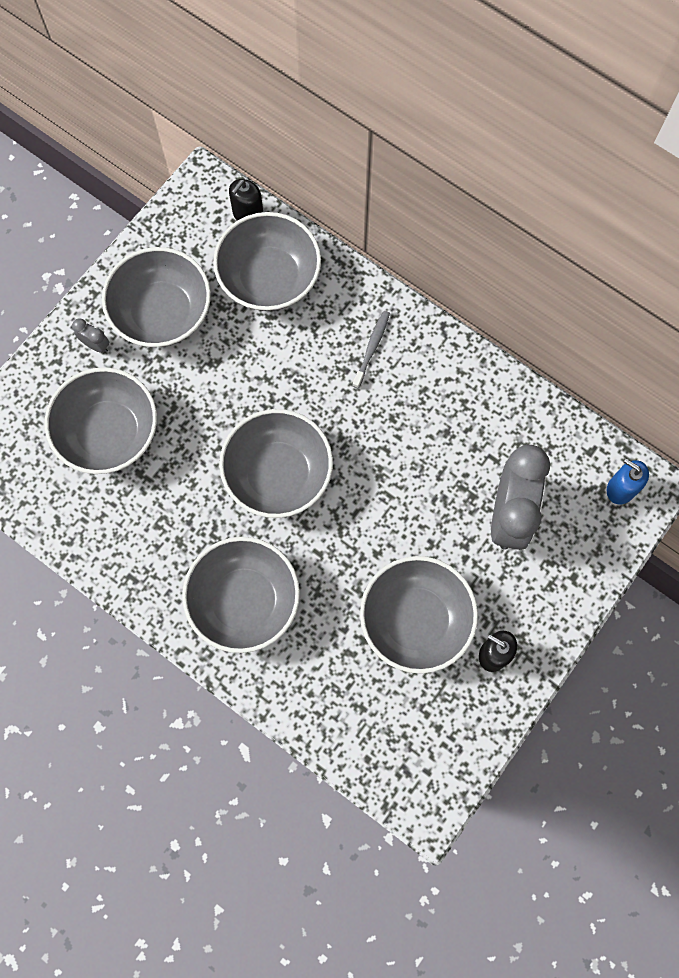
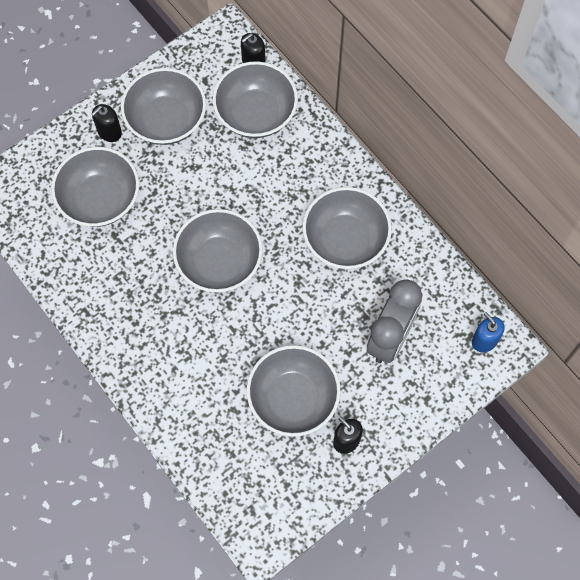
camera: 15 degrees right, 5 degrees down
grey clock [72,318,109,353] -> black soap dispenser [91,104,122,142]
grey bowl [182,537,300,653] -> grey bowl moved to [302,187,392,269]
grey toothbrush [352,311,390,388] -> none

